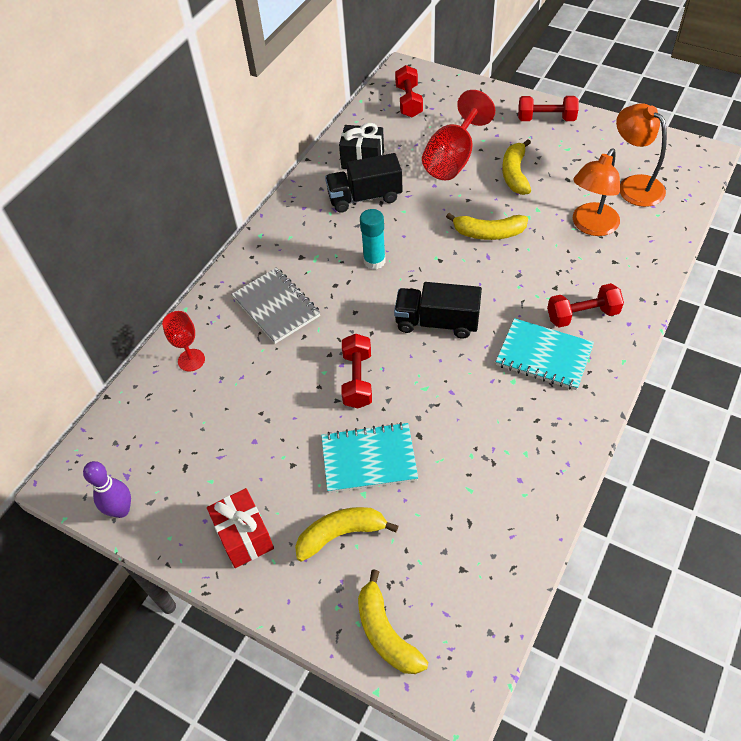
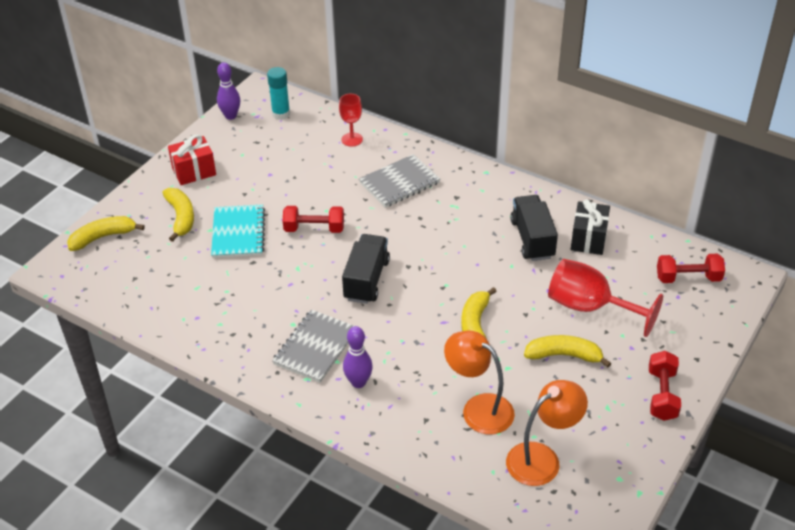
camera: 90 degrees right, 10 degrees down
turquoise glue stick [360,209,386,270] -> turquoise glue stick moved to [267,67,290,120]
turquoise notebook [496,318,594,390] -> grey notebook [272,310,354,383]
red dumbbell [547,283,624,328] -> purple bowling pin [343,326,373,388]

